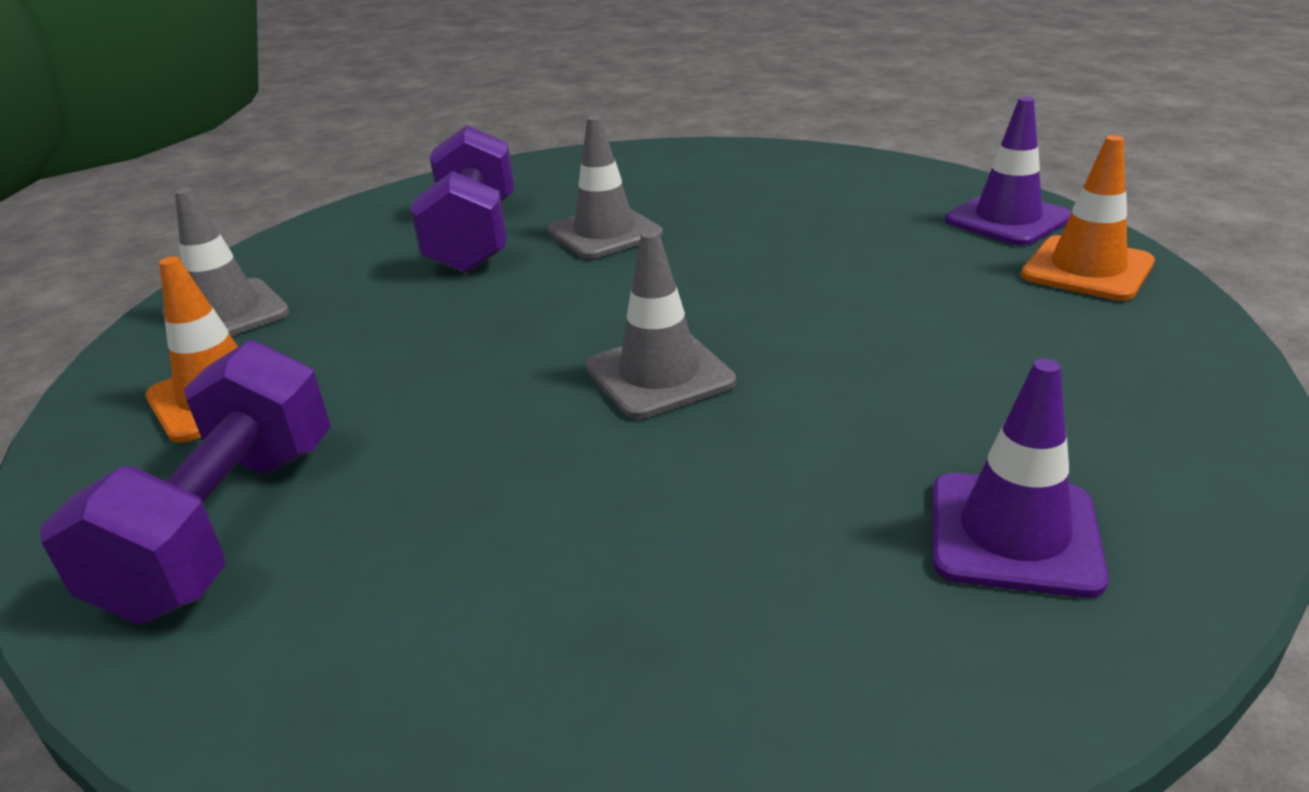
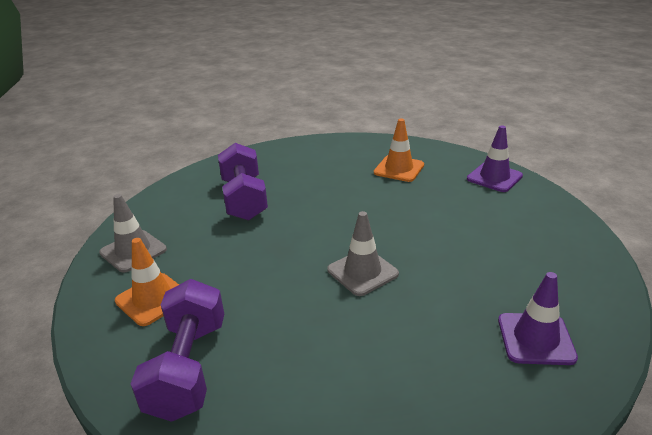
camera: 10 degrees left, 0 degrees up
grey traffic cone [548,116,663,259] -> none
orange traffic cone [1021,135,1155,301] -> orange traffic cone moved to [374,119,424,182]

